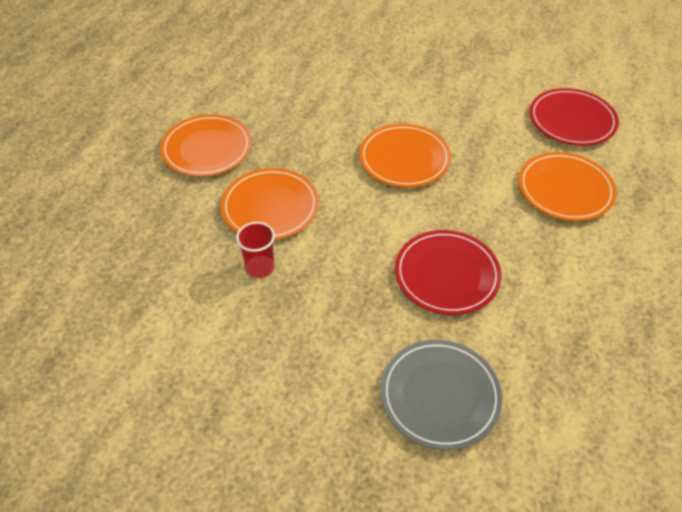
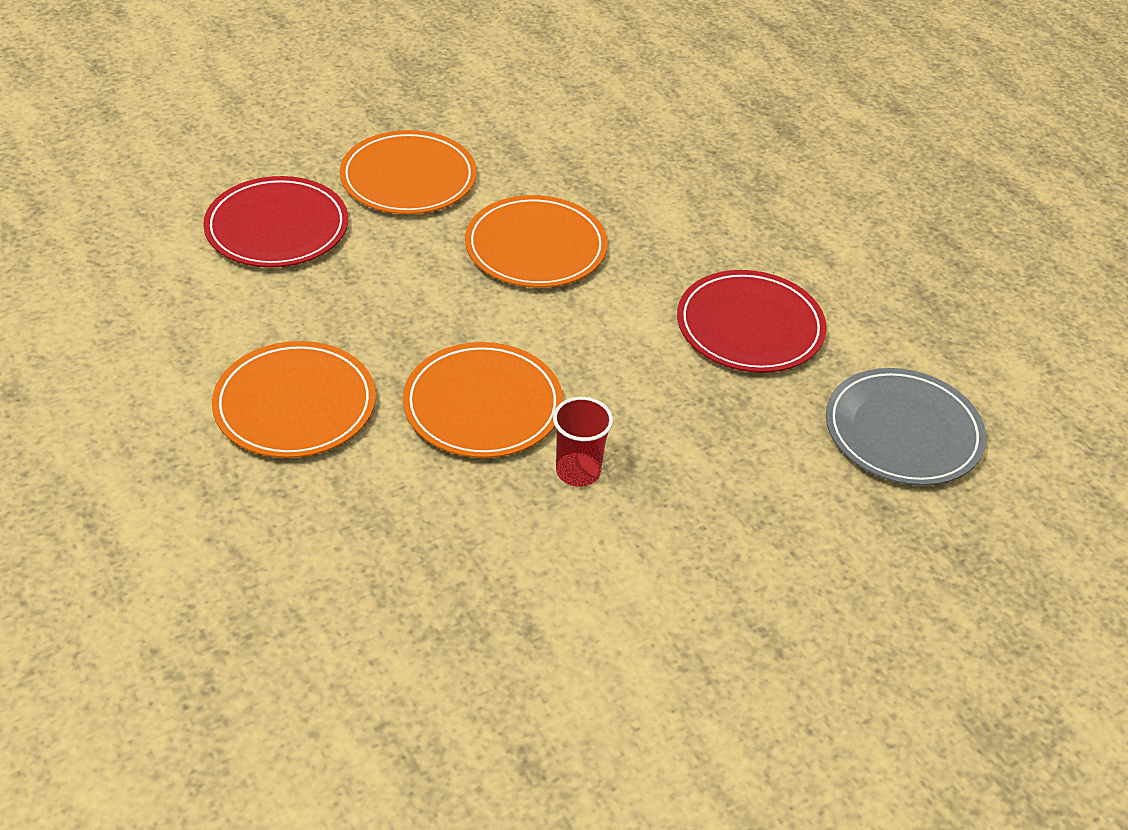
camera: 55 degrees left, 5 degrees down
orange plate [519,152,616,221] -> orange plate moved to [340,130,477,214]
red plate [530,88,619,146] -> red plate moved to [203,176,348,268]

